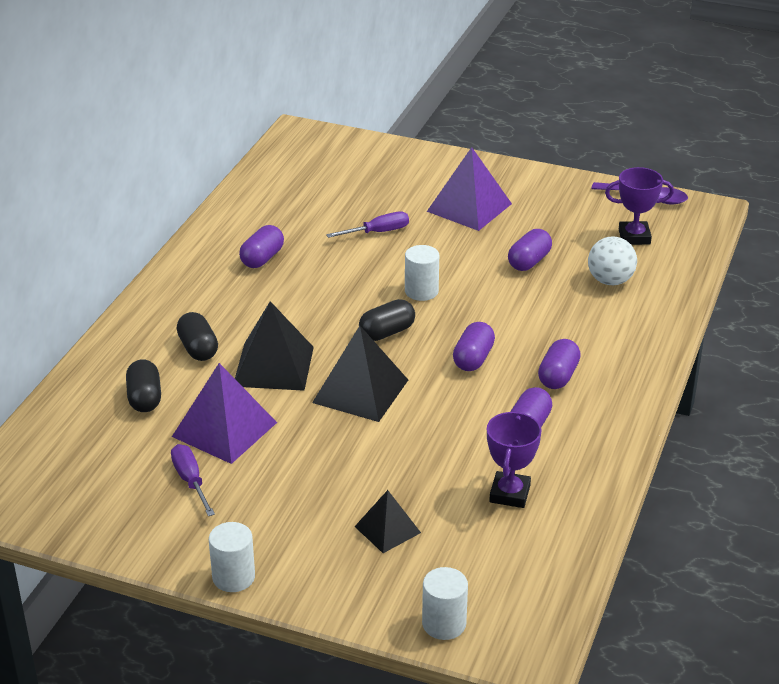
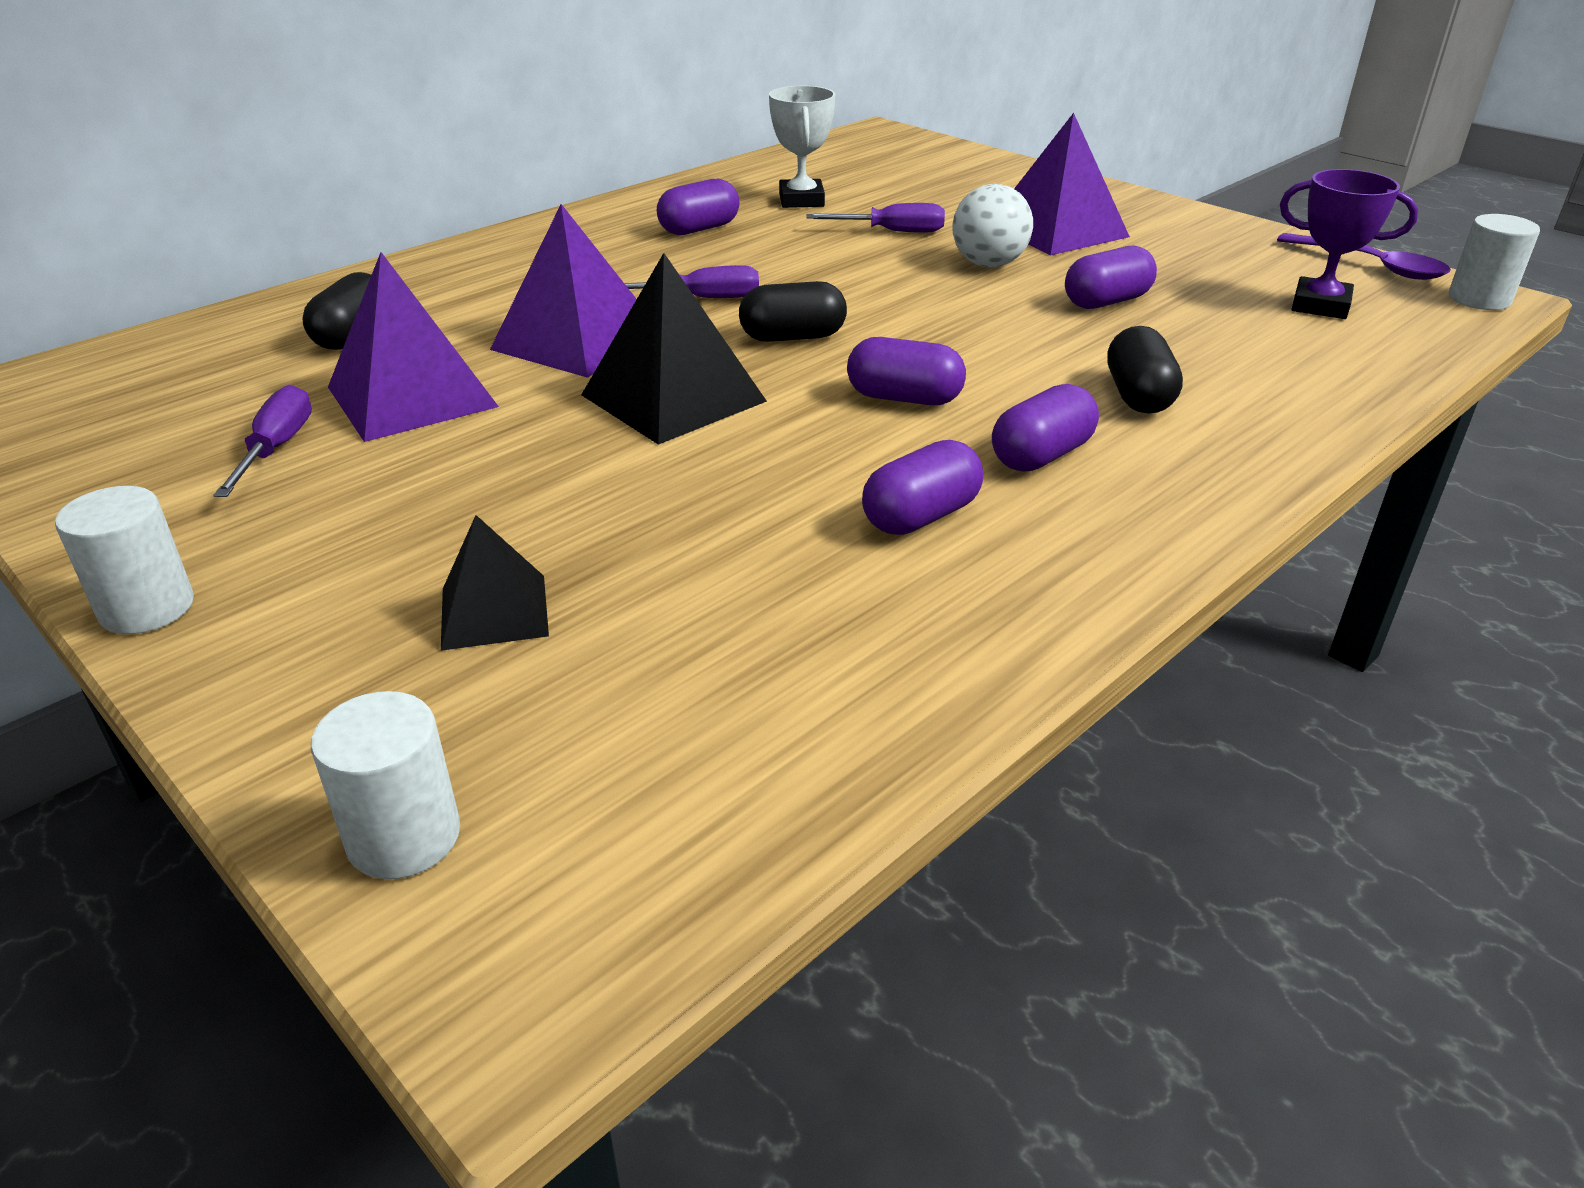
camera: 25 degrees right, 0 degrees up
black capsule [177,312,218,361] -> black capsule moved to [1107,326,1183,413]
black pyramid [235,301,314,391] -> purple pyramid [490,204,637,378]
white cylinder [405,245,439,301] -> white cylinder moved to [1449,214,1540,310]
purple capsule [453,322,495,371] -> purple capsule turned 60 degrees clockwise [847,337,966,405]
purple trophy [487,411,541,508] -> none
white ball [588,237,637,285] -> white ball moved to [952,184,1033,267]
none -> purple screwdriver [624,265,759,298]
none -> white trophy [769,86,835,208]

